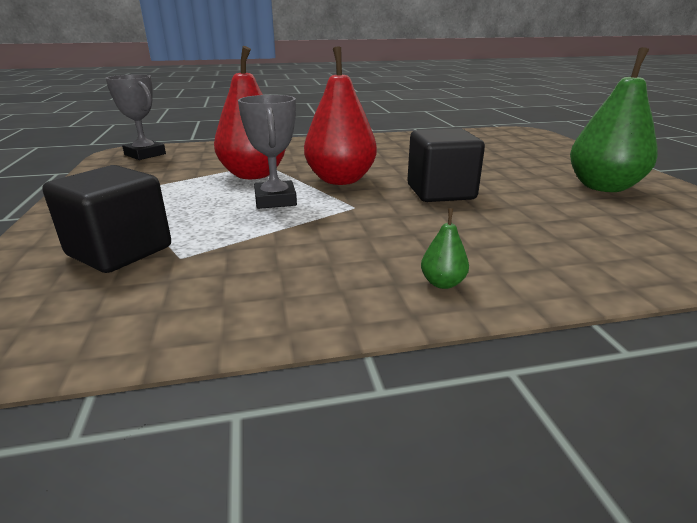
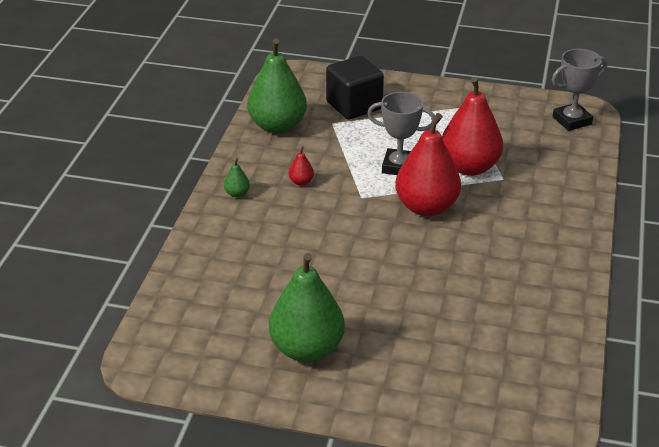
camera: 115 degrees right, 10 degrees up
black cube [407,128,485,202] -> none
none -> green pear [247,38,307,134]
none -> red pear [288,146,314,186]

